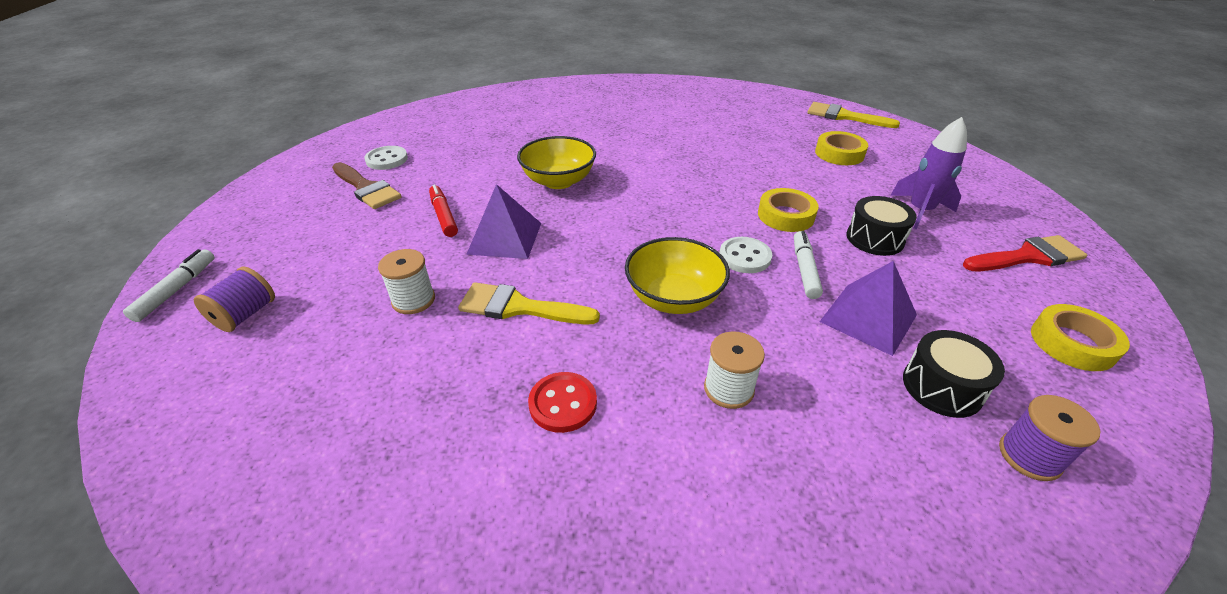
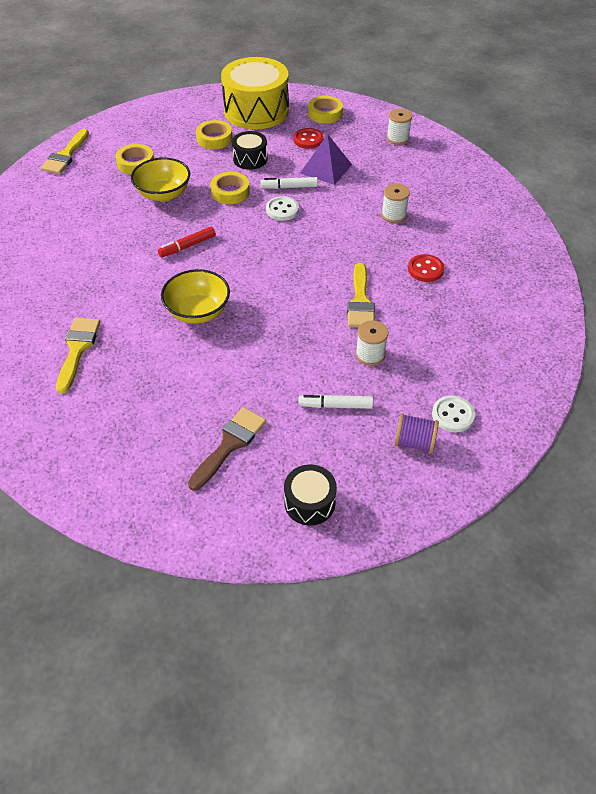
camera: 100 degrees left, 10 degrees up
white marker [123,249,214,322] -> white marker moved to [299,394,373,409]
white button [364,146,408,170] -> white button moved to [432,395,475,433]
red marker [429,184,458,237] -> red marker moved to [158,227,216,257]
purple pyramid [466,184,541,259] -> none
yellow bowl [625,237,730,314] -> yellow bowl moved to [131,158,190,202]
purple rocket [890,117,967,229] -> yellow tape [196,120,233,149]
black drum [903,330,1005,418] -> black drum moved to [284,465,337,526]
red brush [963,235,1087,271] -> yellow drum [221,57,289,129]
purple spool [999,395,1100,481] -> white spool [387,109,412,145]
none -> yellow brush [56,318,100,394]
none -> red button [293,128,323,149]

